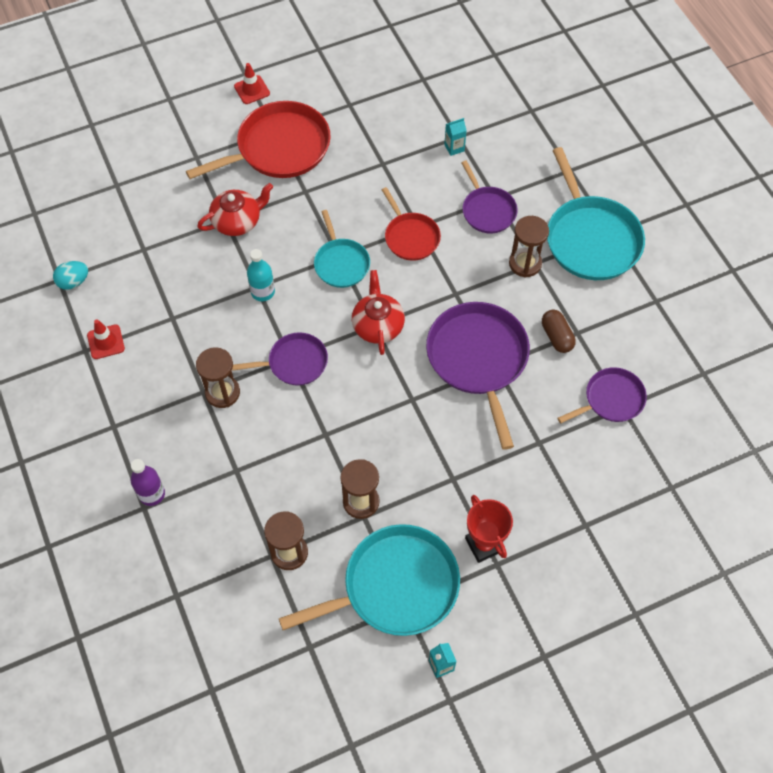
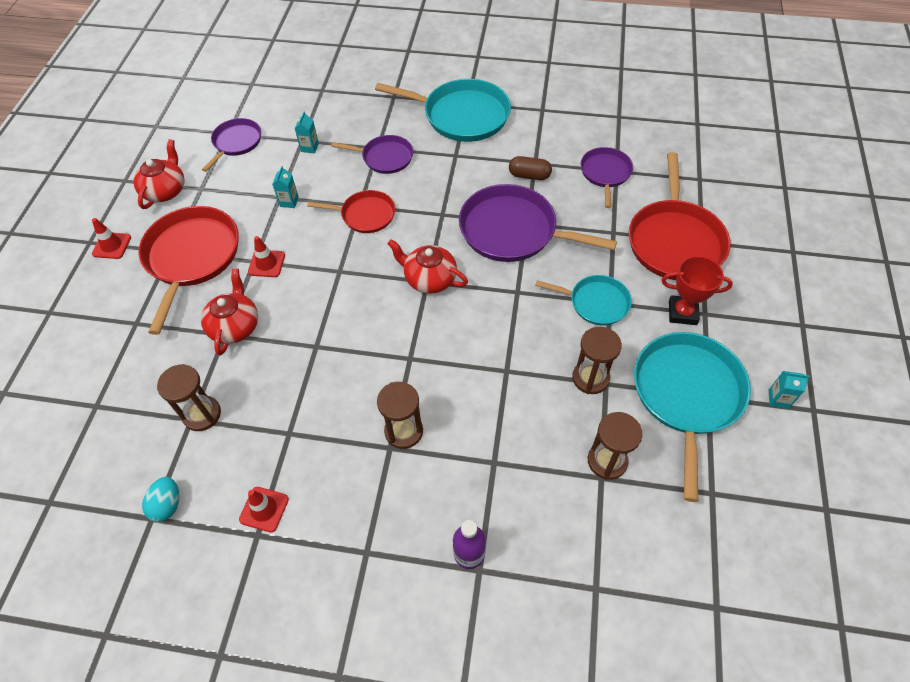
camera: 55 degrees left, 5 degrees down
purple pan [232,332,328,386] -> purple pan moved to [202,118,261,172]
turquoise bottle [247,249,275,301] -> none
turquoise pan [314,210,370,288] -> turquoise pan moved to [535,275,632,325]
brown hourglass [509,216,549,277] -> brown hourglass moved to [157,364,221,431]
none -> red teapot [133,139,184,209]
none -> red traffic cone [248,236,285,277]
none -> turquoise carton [272,166,299,208]
none -> red pan [629,152,731,280]

